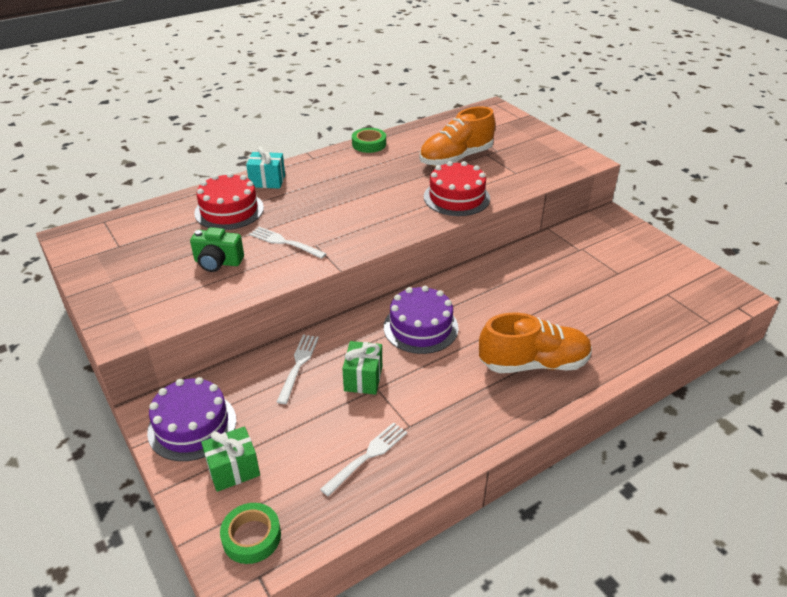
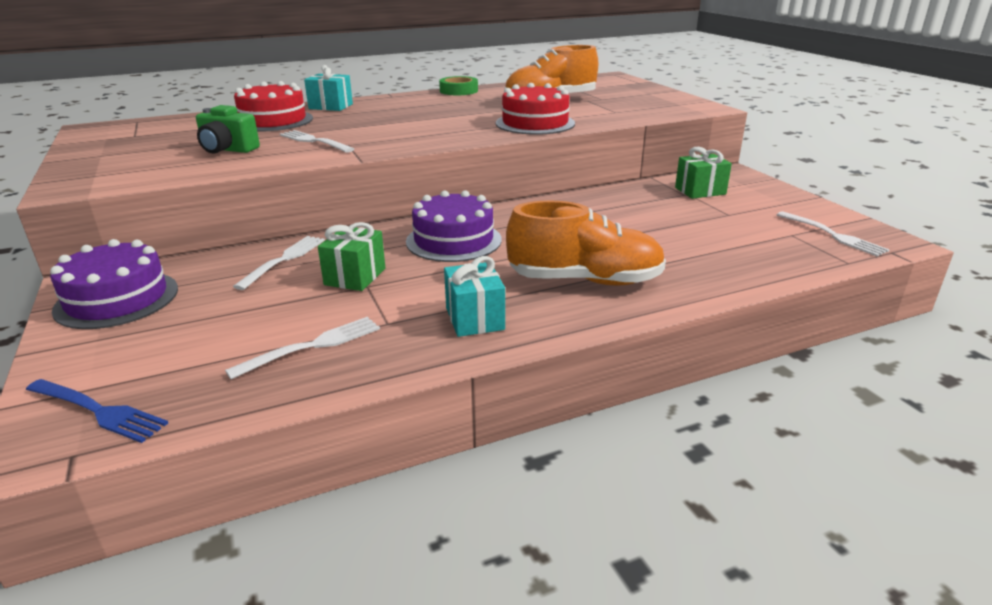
camera: 10 degrees right, 10 degrees down
green gift [201,426,260,492] -> green gift moved to [675,147,732,199]
green tape [220,503,281,564] -> blue fork [26,379,168,443]
none -> turquoise gift [444,256,505,337]
none -> white fork [777,211,890,256]

